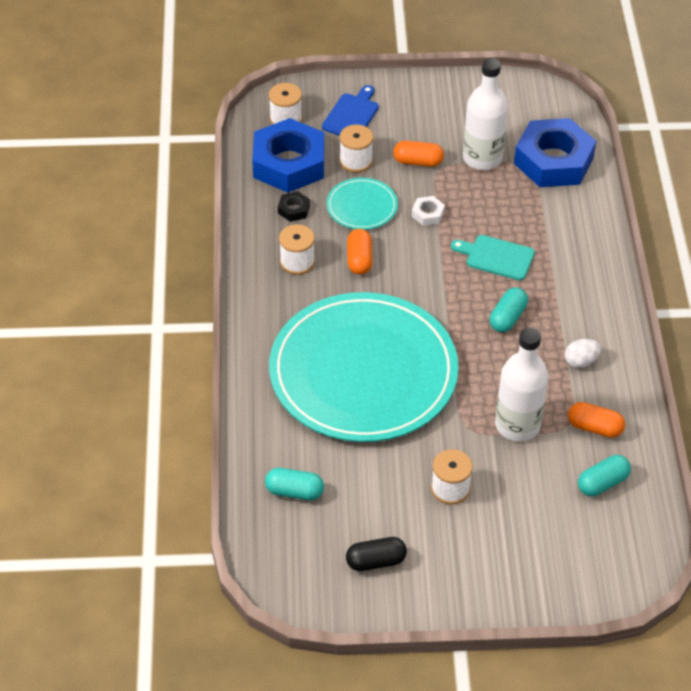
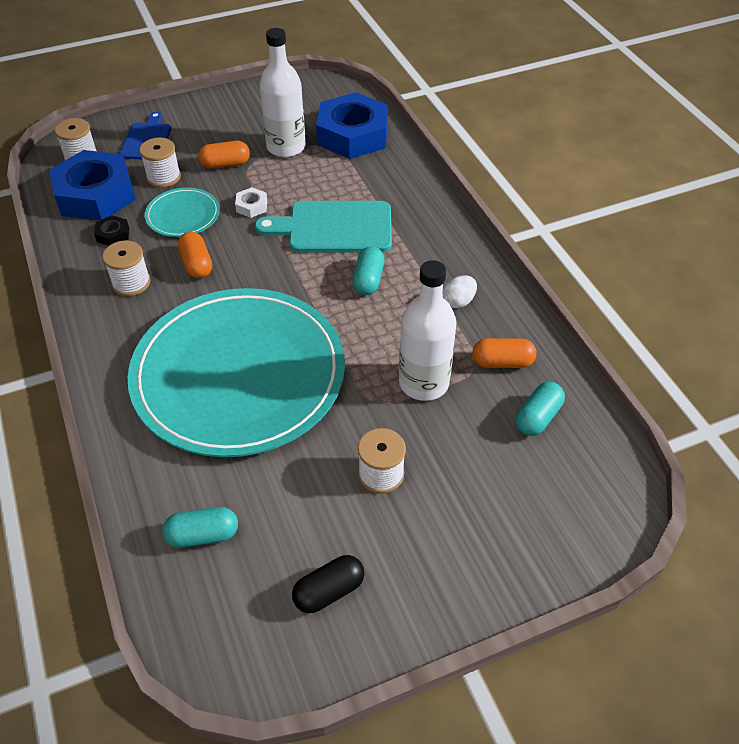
camera: 20 degrees left, 0 degrees up
turquoise cutting board [451,235,535,280] -> turquoise cutting board [255,201,392,253], size x1.61

